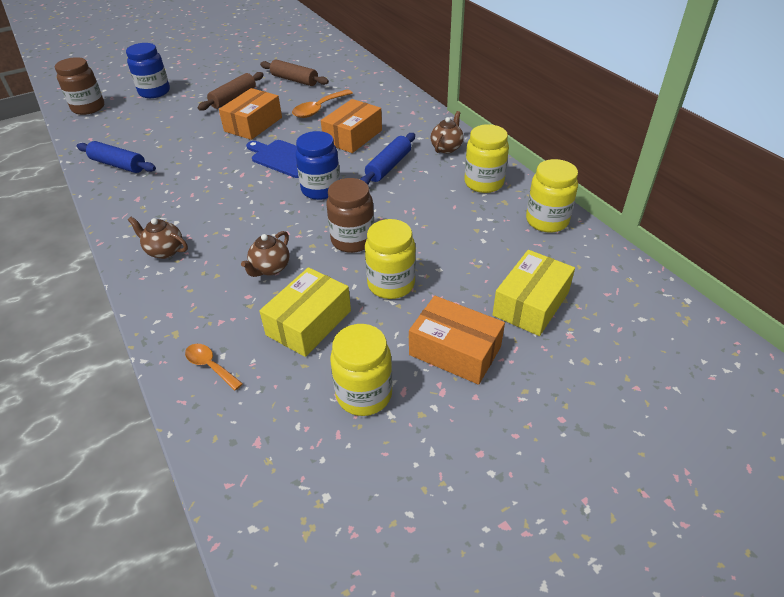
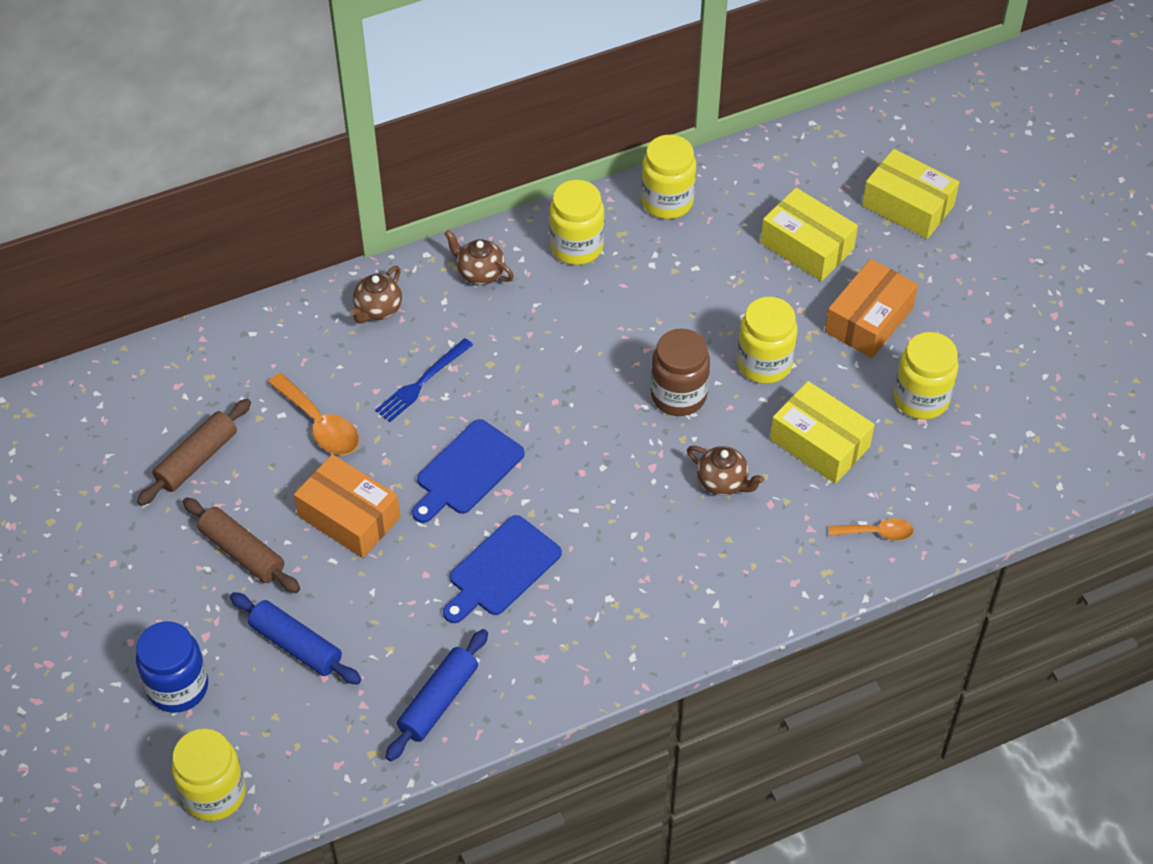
camera: 85 degrees left, 10 degrees up
brown jar [55,57,104,115] -> yellow jar [172,729,246,821]
brown teapot [128,217,188,259] -> brown teapot moved to [350,266,402,323]
orange spoon [185,344,243,391] -> orange spoon turned 135 degrees counterclockwise [829,518,914,541]
blue jar [295,131,340,200] -> none
orange box [321,99,382,153] -> blue fork [375,338,473,422]
blue rolling pin [360,133,415,185] -> blue rolling pin moved to [230,592,361,685]
none -> blue cutting board [443,515,562,623]
none -> yellow box [862,149,959,239]

